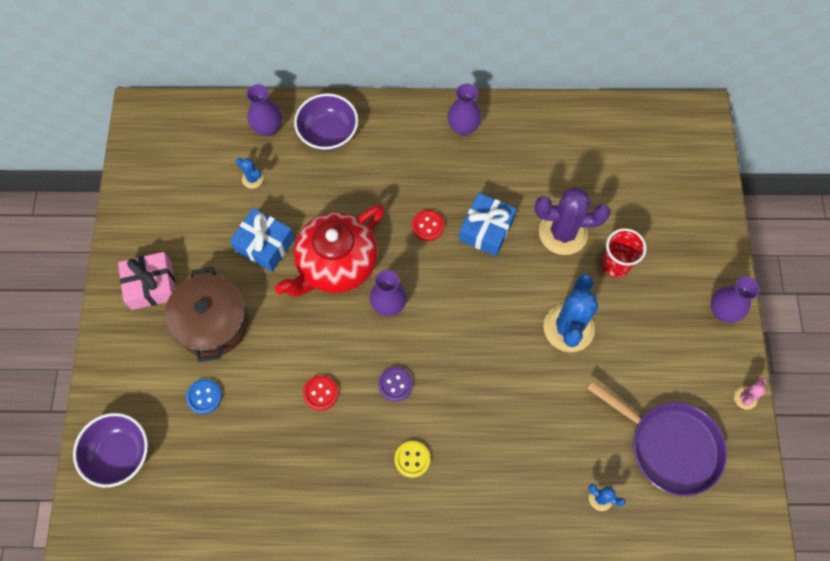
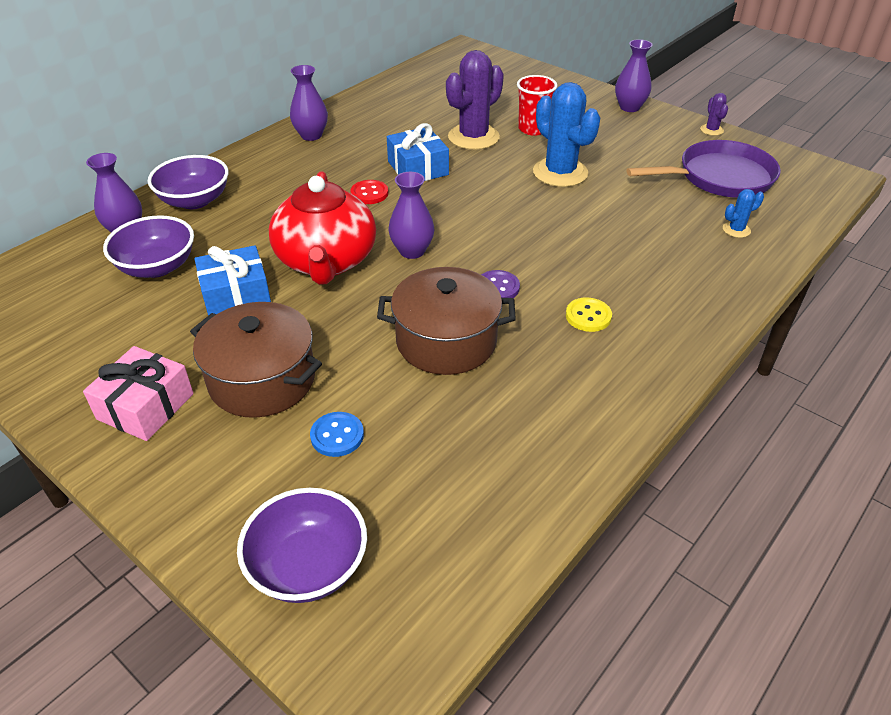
camera: 50 degrees left, 25 degrees down
blue cactus [236,158,264,188] -> purple bowl [103,215,194,278]
red button [303,375,338,411] -> brown pot [377,267,516,375]
pink cactus [734,378,767,410] -> purple cactus [700,93,728,136]

